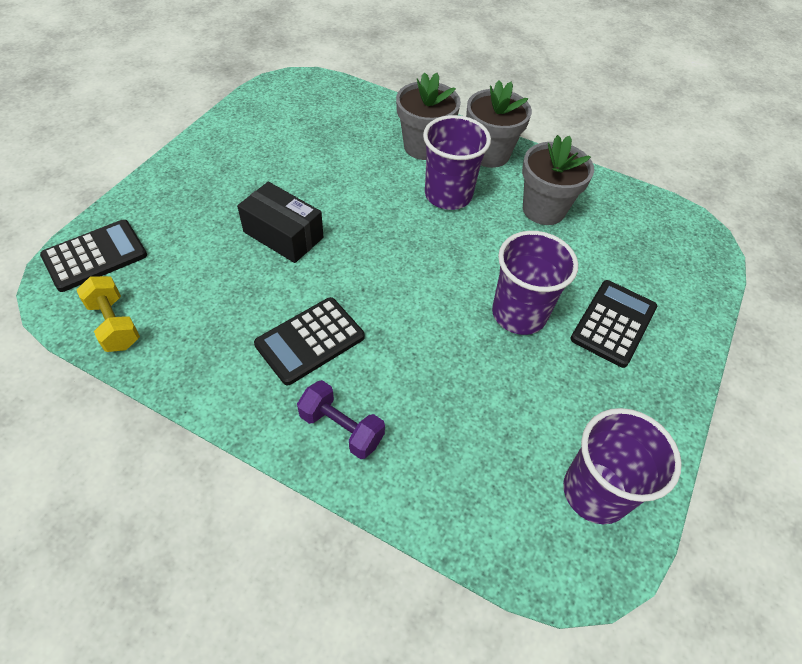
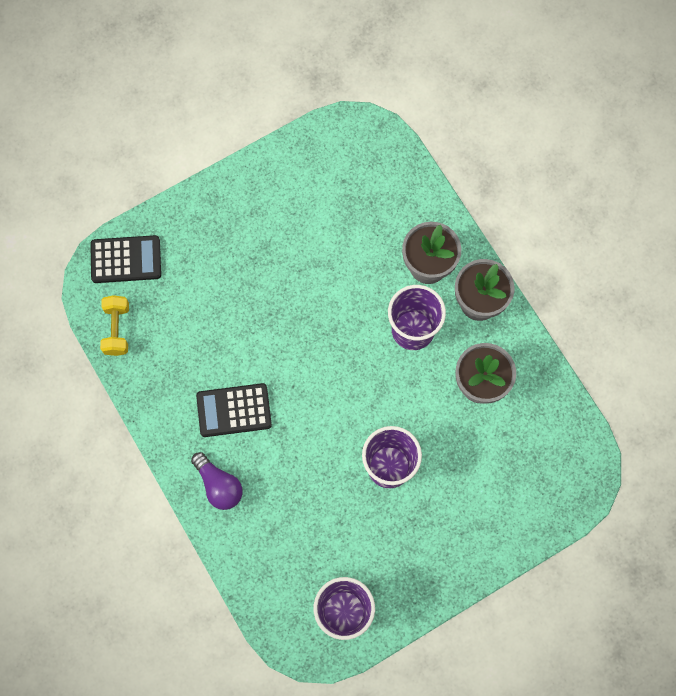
camera: 35 degrees right, 20 degrees up
black box [237,182,323,263] -> none
purple dumbbell [297,380,385,459] -> purple light bulb [191,452,243,510]
black calculator [570,280,657,368] -> none

